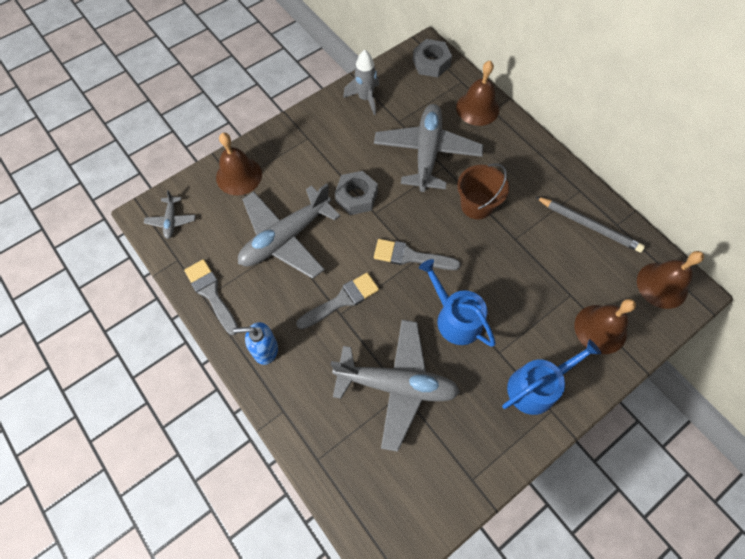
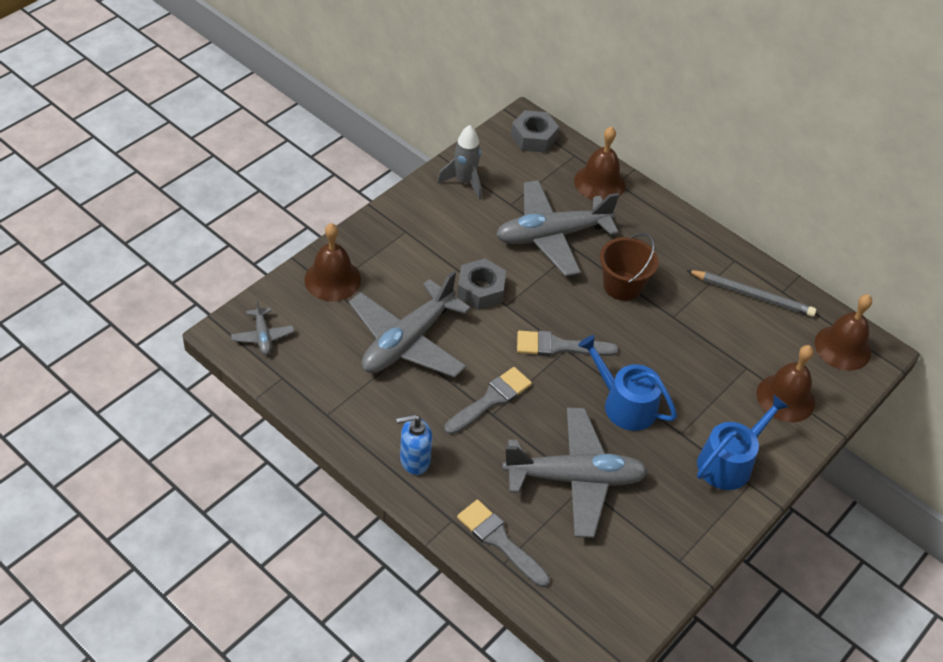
camera: 15 degrees left, 15 degrees down
grey brush [184,259,238,335] -> grey brush moved to [457,500,550,587]
grey plane [374,104,483,192] -> grey plane turned 105 degrees counterclockwise [496,180,619,276]

